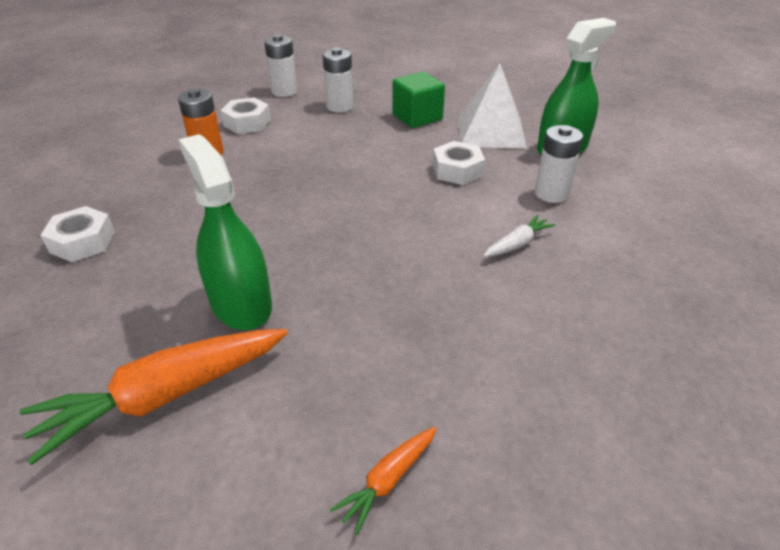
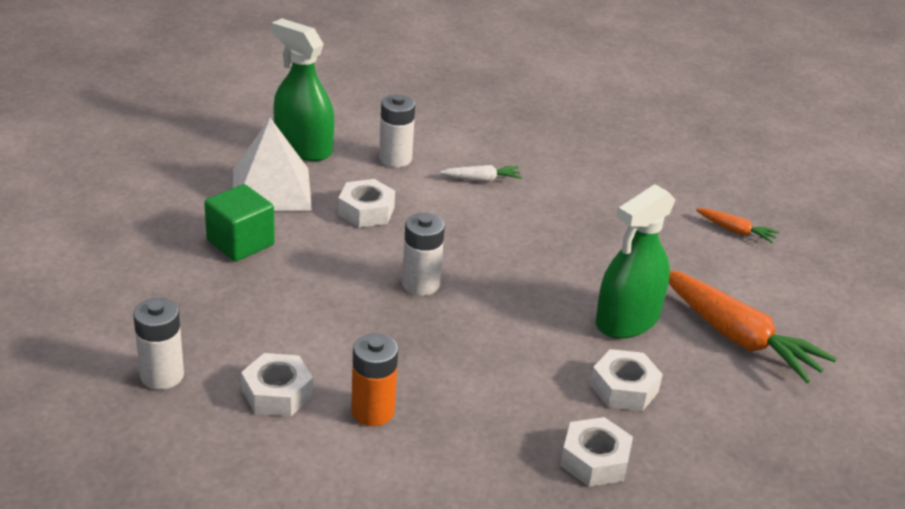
camera: 105 degrees left, 5 degrees down
white battery [323,47,354,113] -> white battery moved to [402,213,445,296]
white carrot [483,214,556,257] -> white carrot turned 135 degrees clockwise [440,165,522,181]
none -> white nut [590,349,663,411]

